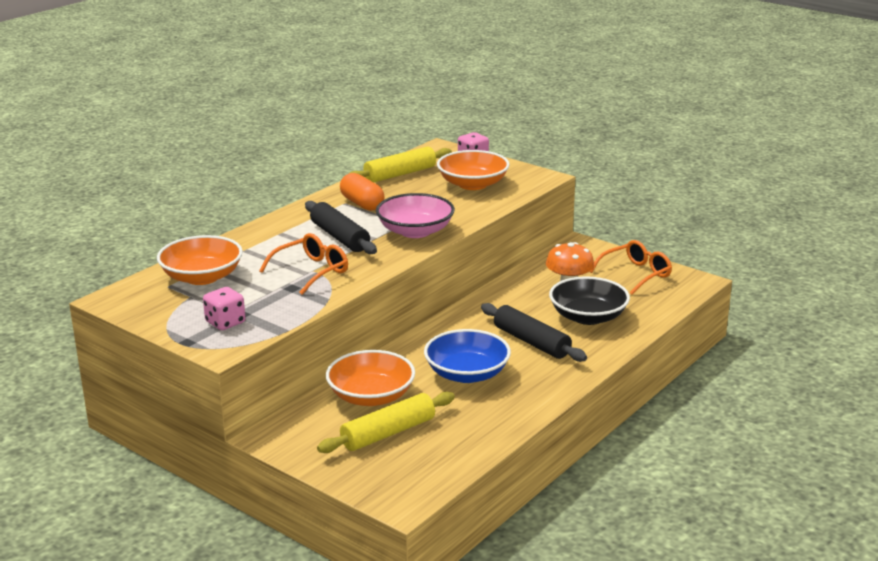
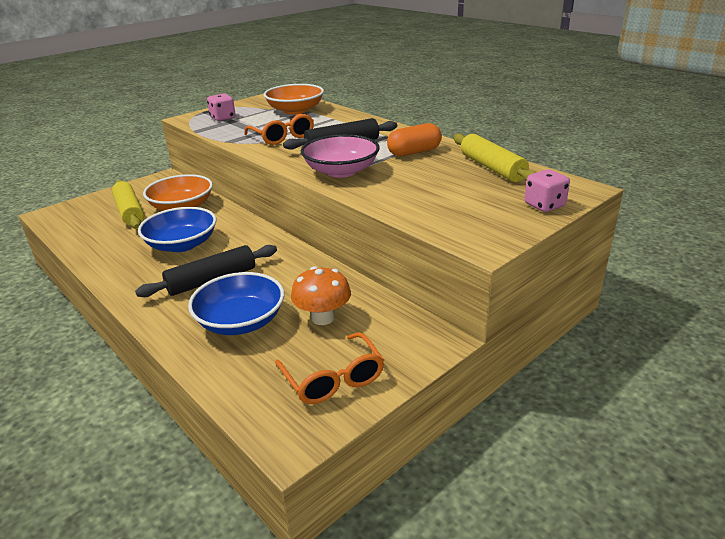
camera: 100 degrees right, 5 degrees up
orange bowl [437,150,509,190] -> none
black bowl [549,276,630,325] -> blue bowl [188,272,284,335]

